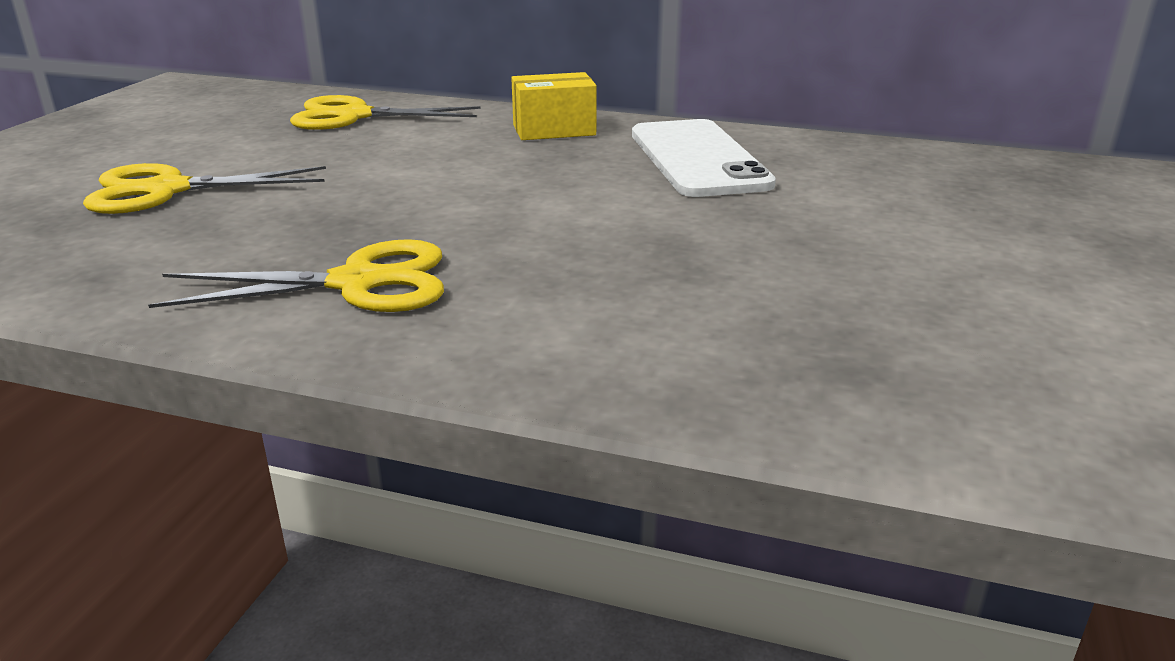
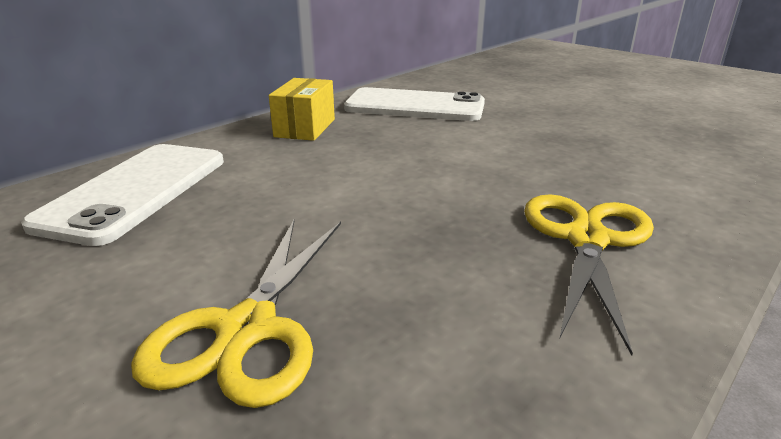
camera: 65 degrees left, 0 degrees up
yellow scissors [290,95,480,130] -> white phone [21,144,224,246]

